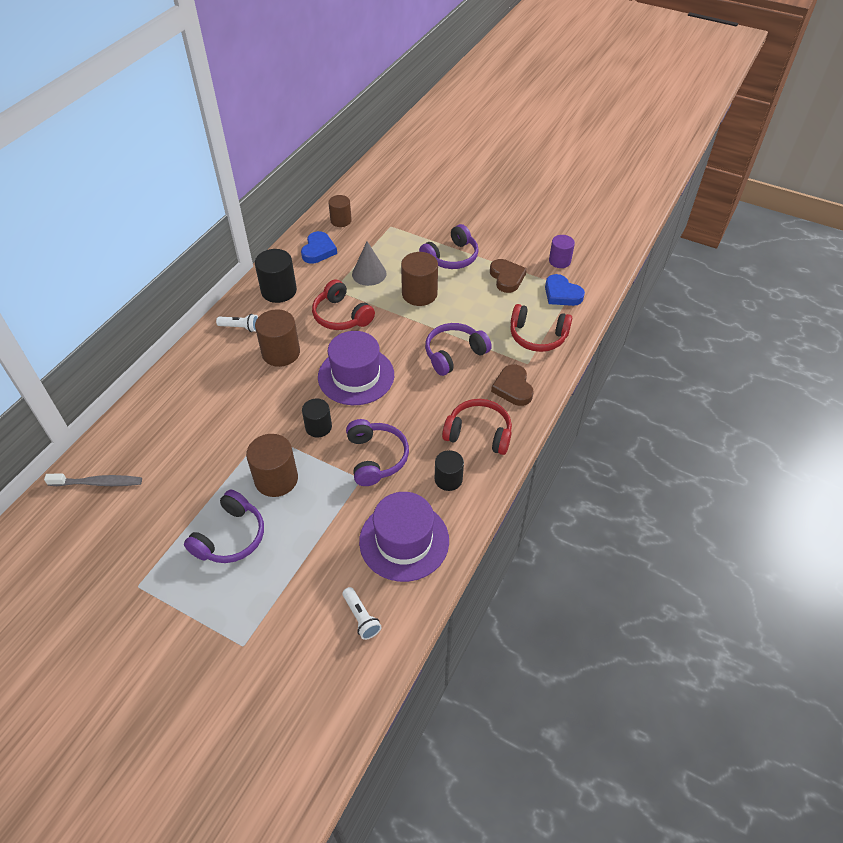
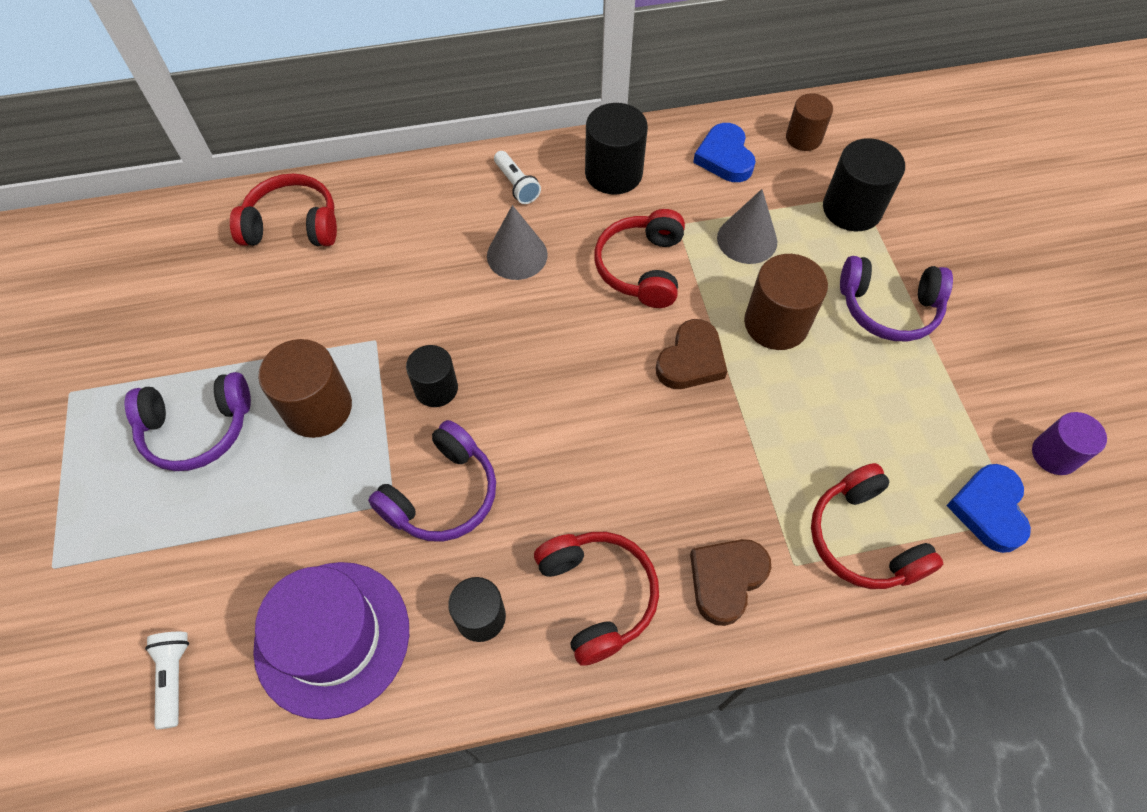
camera: 50 degrees right, 10 degrees up
grey toothbrush [44,474,142,486] -> none
brown cylinder [255,309,300,367] -> grey cone [487,205,548,280]
blue heart [301,231,337,264] -> blue heart turned 105 degrees clockwise [693,123,756,182]
purple hat [318,331,394,405] -> none
white flashlight [342,587,382,640] -> white flashlight turned 150 degrees clockwise [145,632,189,729]
purple headphones [425,323,492,376] -> none
brown heart [490,259,527,293] -> brown heart moved to [656,319,727,389]
none -> red headphones [230,174,337,246]
none -> black cylinder [823,138,905,231]

